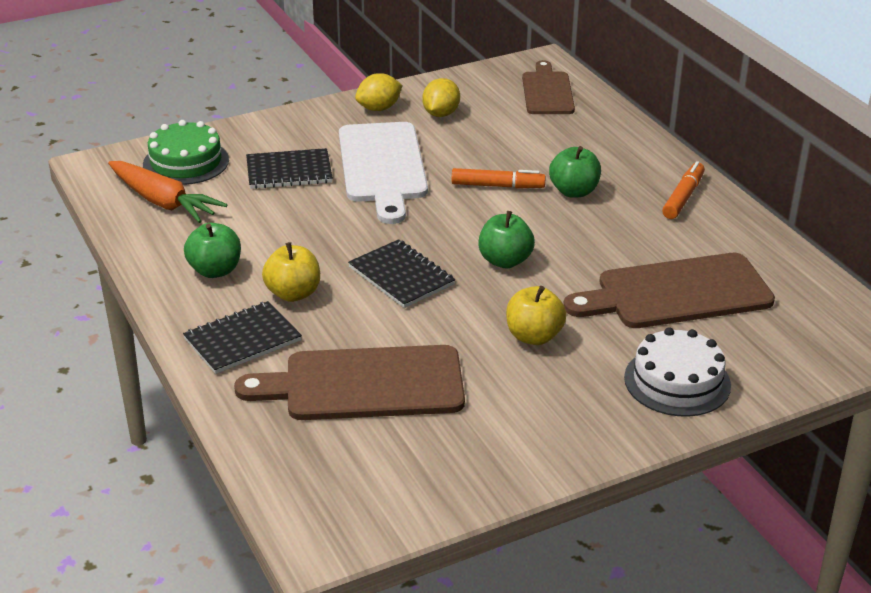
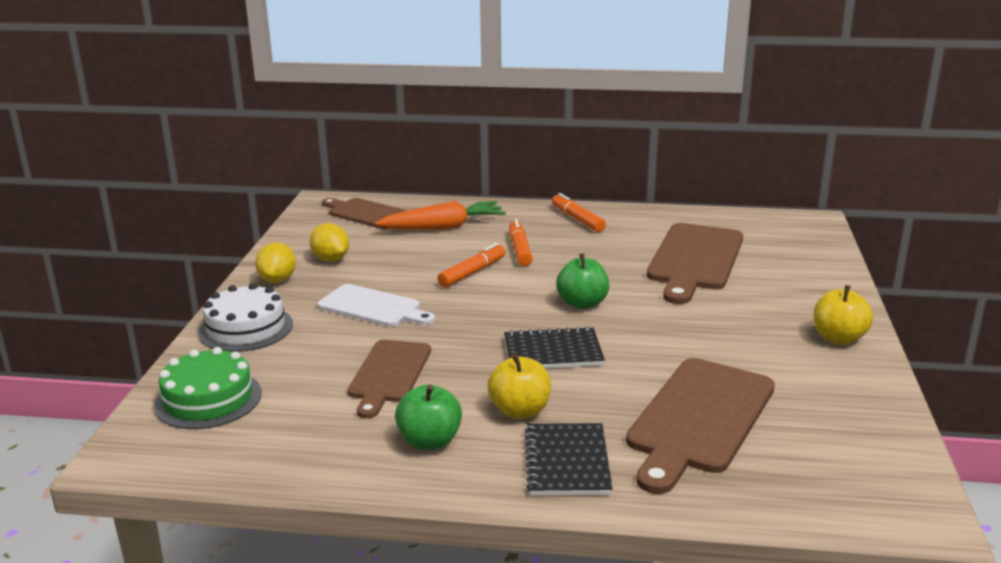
camera: 55 degrees left, 10 degrees down
orange carrot [108,161,227,223] -> orange carrot moved to [375,201,506,230]
black notebook [246,148,333,189] -> none
white cutting board [339,122,428,224] -> white cutting board [318,284,435,327], size x0.64
yellow apple [506,286,567,345] -> yellow apple moved to [814,285,873,345]
green apple [549,146,601,198] -> orange marker [509,219,533,266]
white cake [624,327,731,417] -> white cake moved to [198,283,293,352]
none -> brown cutting board [347,340,431,418]

